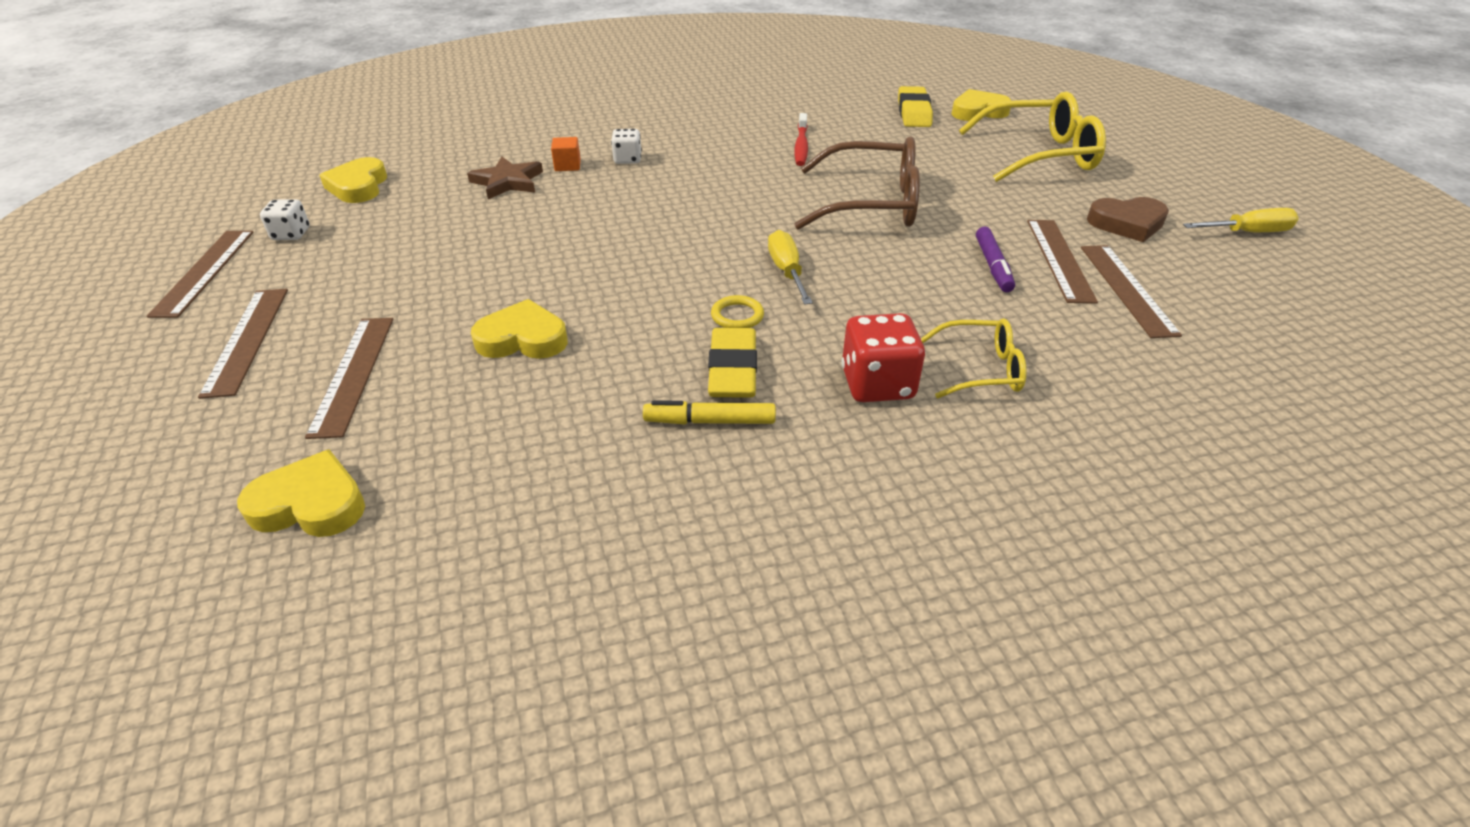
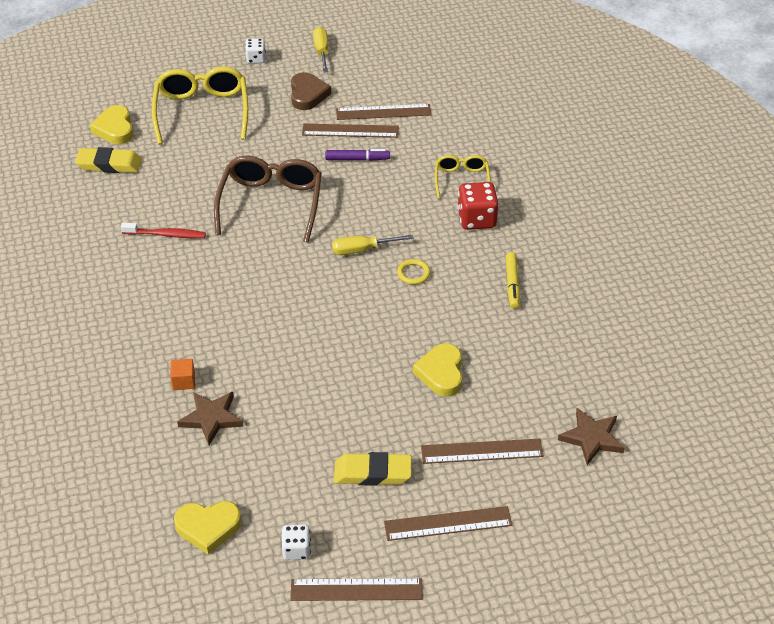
camera: 90 degrees left, 5 degrees up
yellow heart [237,449,365,537] -> brown star [558,408,625,465]
white dice [611,129,642,164] -> white dice moved to [245,38,266,64]
yellow eraser [708,328,757,398] -> yellow eraser moved to [334,452,412,486]

